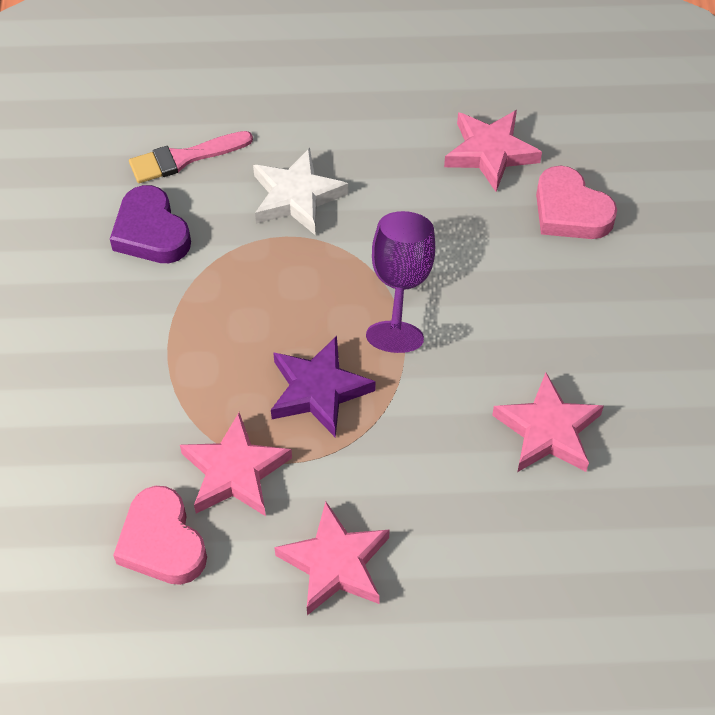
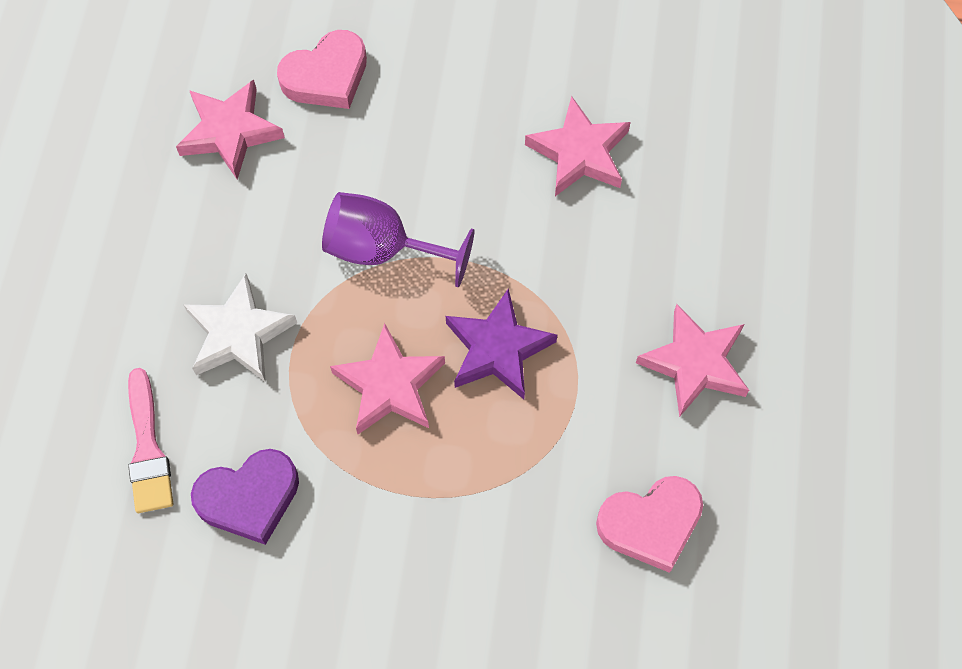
camera: 80 degrees left, 10 degrees up
pink star [180,413,292,516] -> pink star moved to [330,323,445,434]

